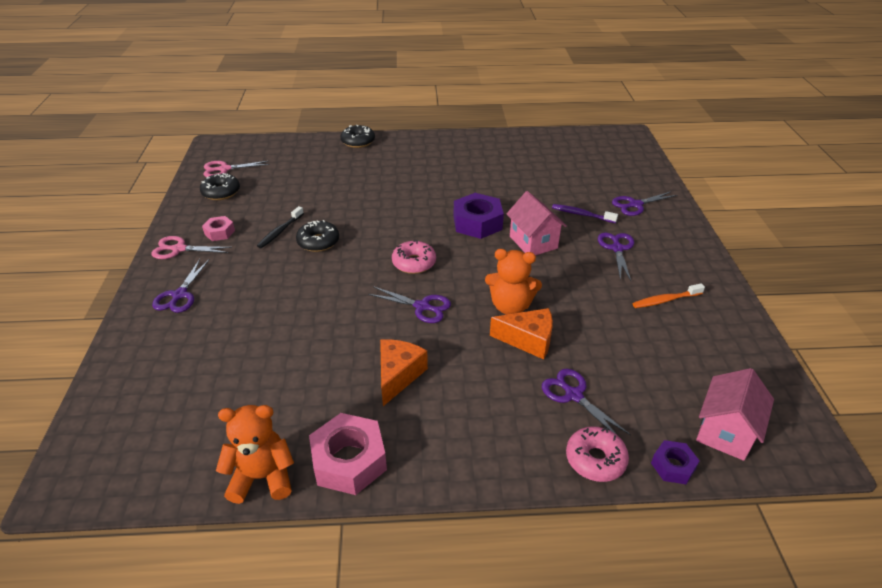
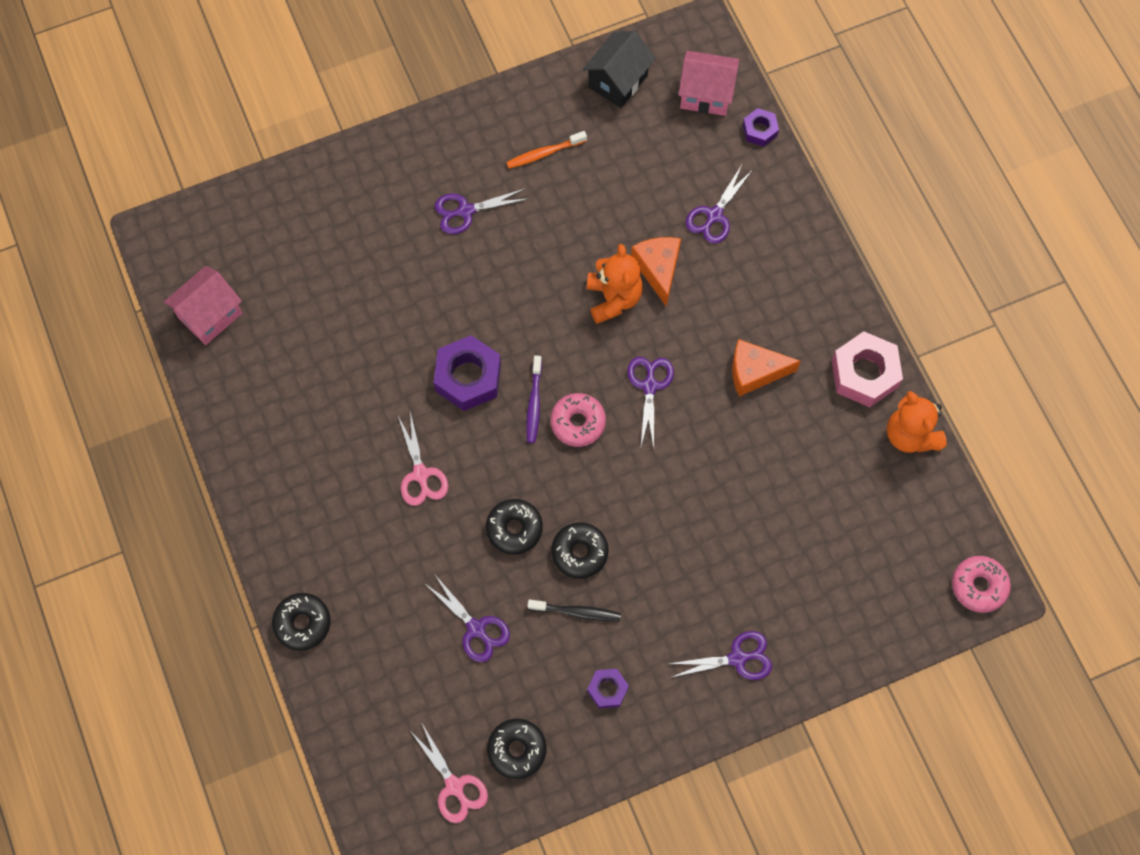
camera: 110 degrees left, 30 degrees up
pink scissors [152,236,232,259] -> pink scissors moved to [398,412,448,506]
pink nut [202,216,235,241] -> purple nut [587,669,629,709]
pink house [506,191,567,255] -> pink house moved to [164,266,242,345]
purple toothbrush [552,204,618,223] -> purple toothbrush moved to [526,355,542,443]
pink donut [566,426,629,482] -> pink donut moved to [952,556,1011,613]
purple scissors [612,191,678,216] -> purple scissors moved to [424,575,510,662]
orange toothbrush [633,283,705,308] -> orange toothbrush turned 105 degrees clockwise [506,131,587,168]
none -> black donut [486,499,543,555]
none -> black house [583,31,656,108]

